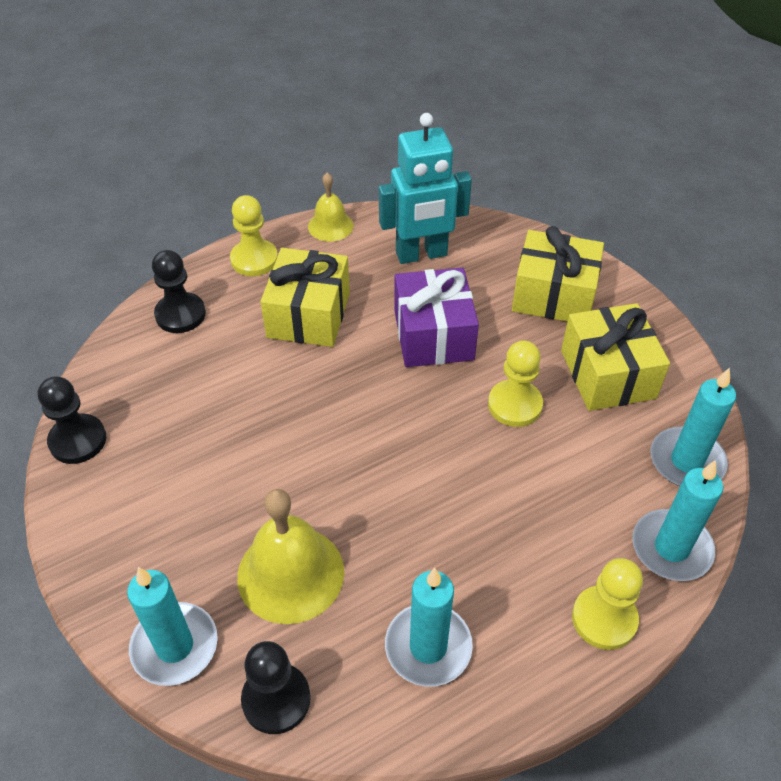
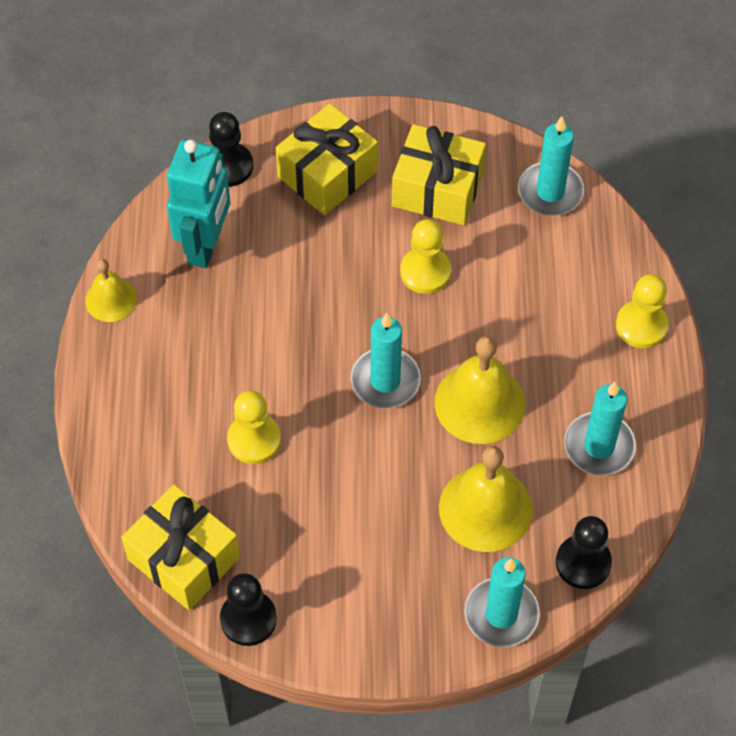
camera: 60 degrees left, 10 degrees up
black pawn [152,250,206,333] -> black pawn moved to [209,112,253,187]
yellow pawn [230,195,278,276] -> yellow pawn moved to [227,390,281,464]
yellow gift [261,248,350,347] -> yellow gift moved to [121,484,240,610]
purple gift [394,268,479,367] -> none
turquoise candle [632,460,723,581] -> turquoise candle moved to [351,313,421,408]
none -> yellow bell [434,336,525,444]

